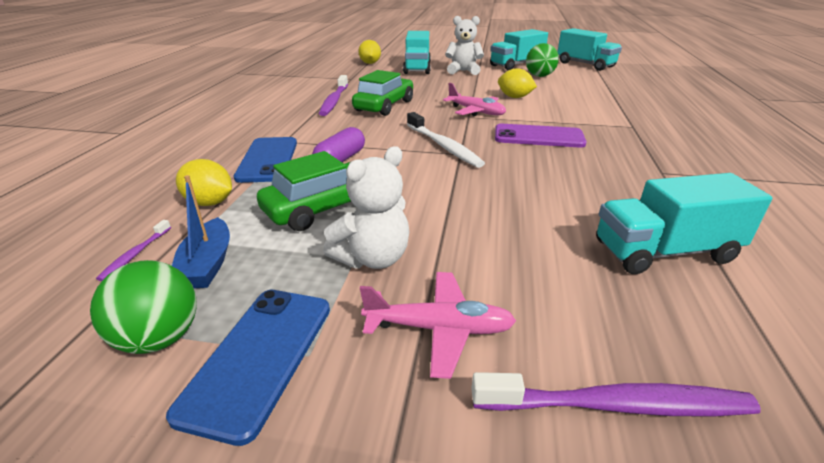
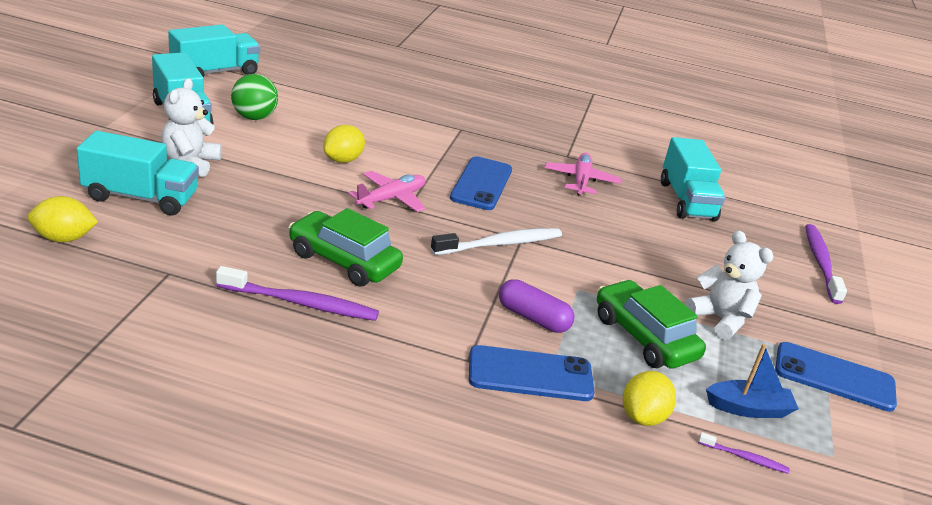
camera: 90 degrees left, 0 degrees up
green ball [90,260,197,354] -> none
pink plane [360,272,516,379] -> pink plane moved to [545,153,621,196]
purple phone [495,124,587,148] -> blue phone [450,156,512,210]

